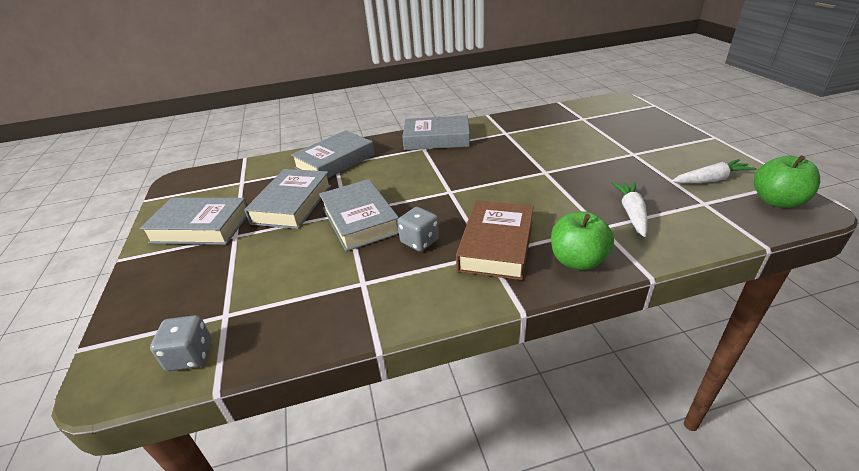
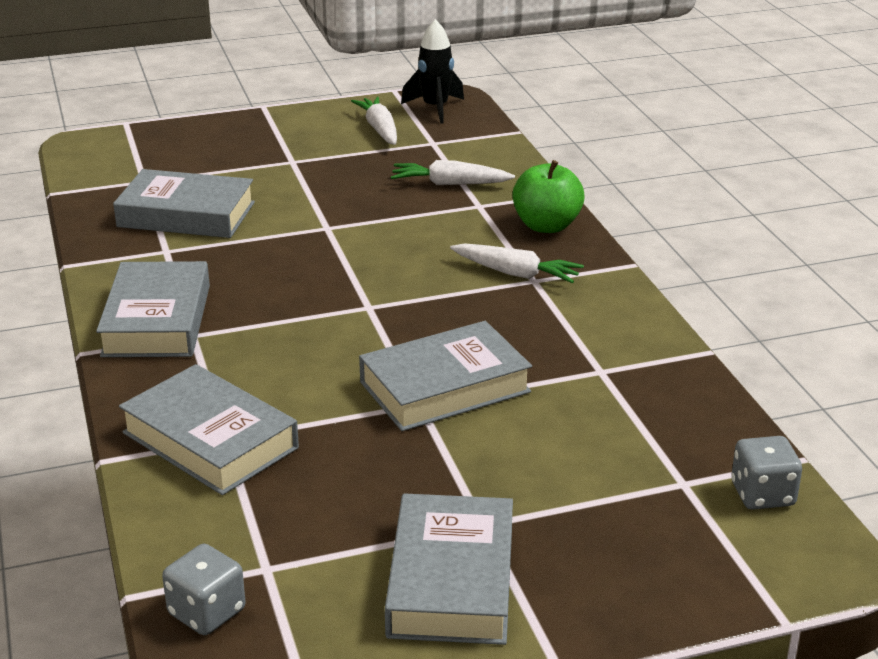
camera: 95 degrees left, 5 degrees down
grey book [244,169,331,229] -> grey book moved to [113,169,255,238]
grey dice [397,207,439,252] -> grey dice moved to [162,544,246,635]
brown book [456,201,534,280] -> white carrot [450,243,584,283]
green apple [754,155,820,208] -> black rocket [401,19,464,124]

